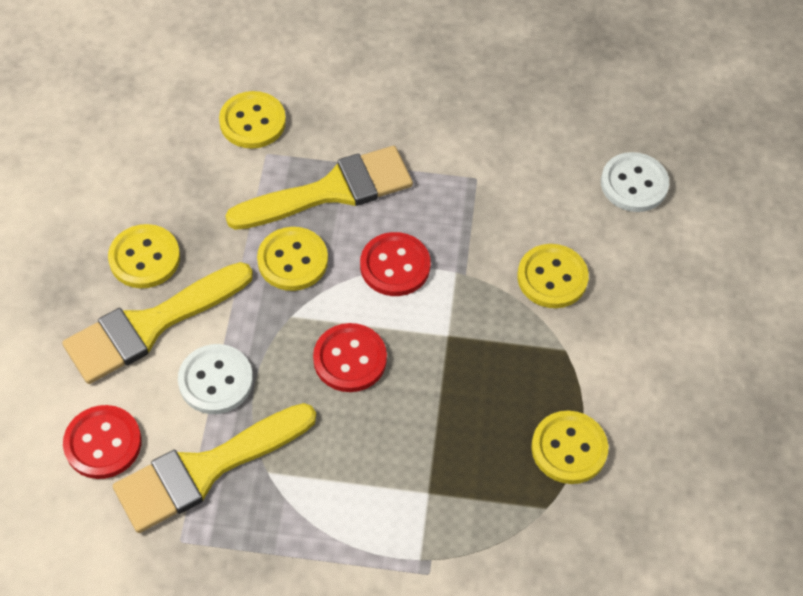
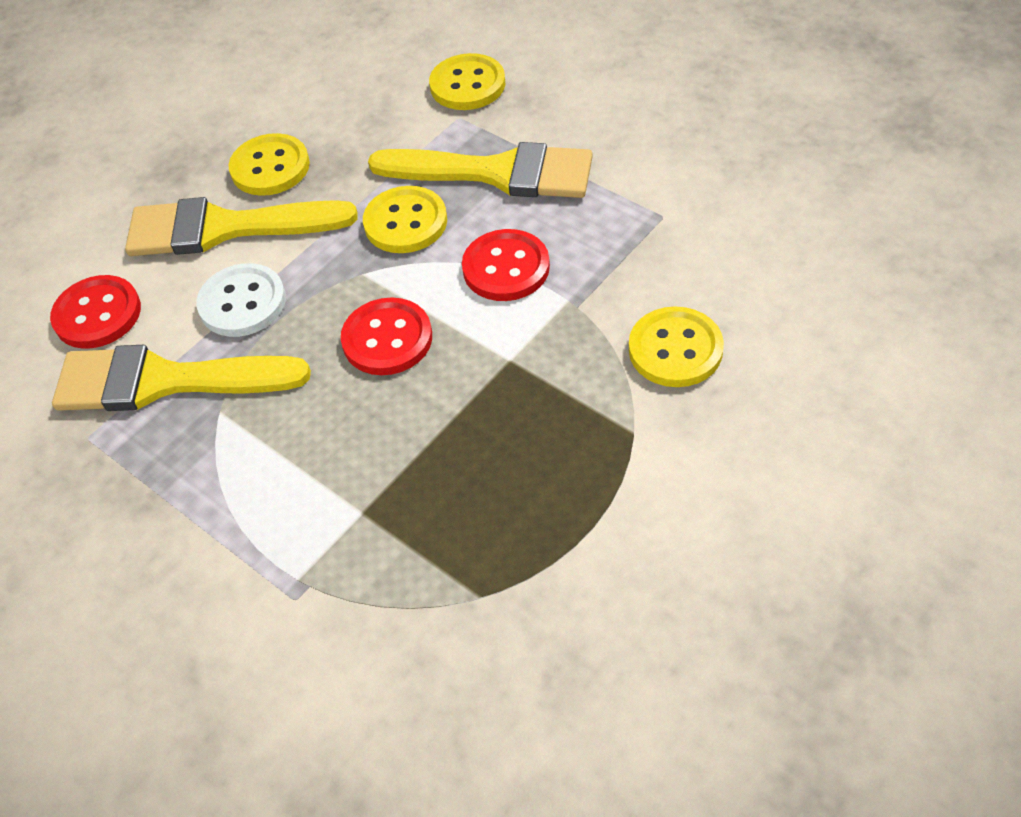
camera: 40 degrees right, 5 degrees down
yellow button [531,411,608,484] -> none
white button [601,152,669,212] -> none

